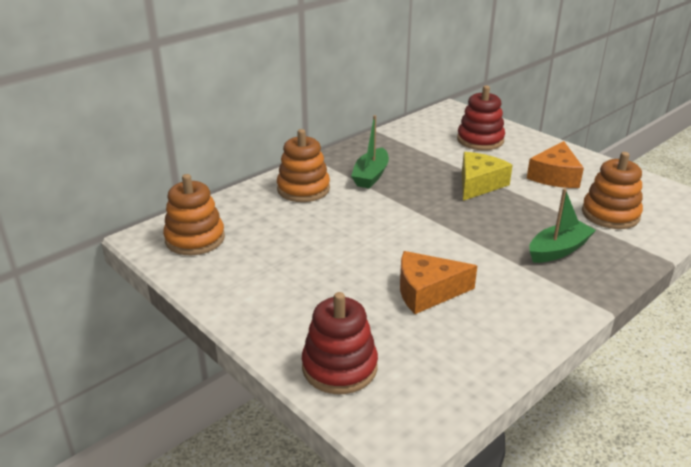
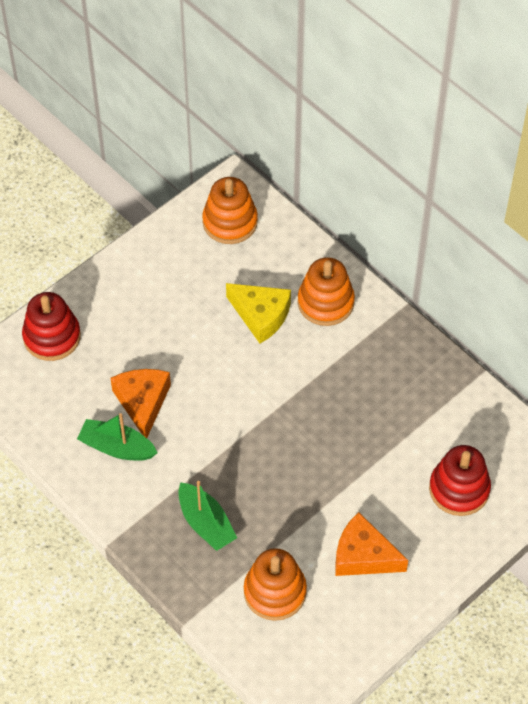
camera: 90 degrees right, 25 degrees up
green boat [351,115,389,188] -> green boat moved to [77,413,158,461]
yellow cheese [462,152,513,201] -> yellow cheese moved to [226,283,291,343]

